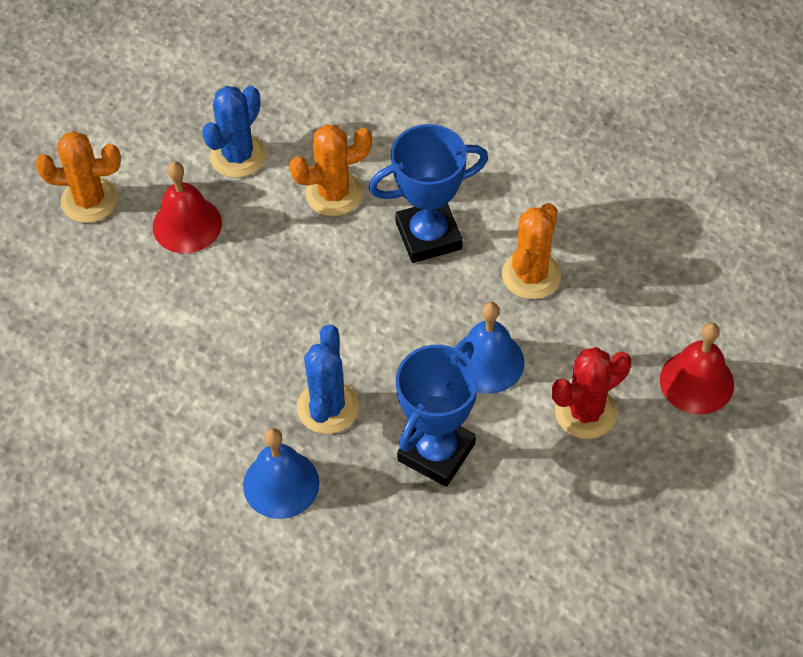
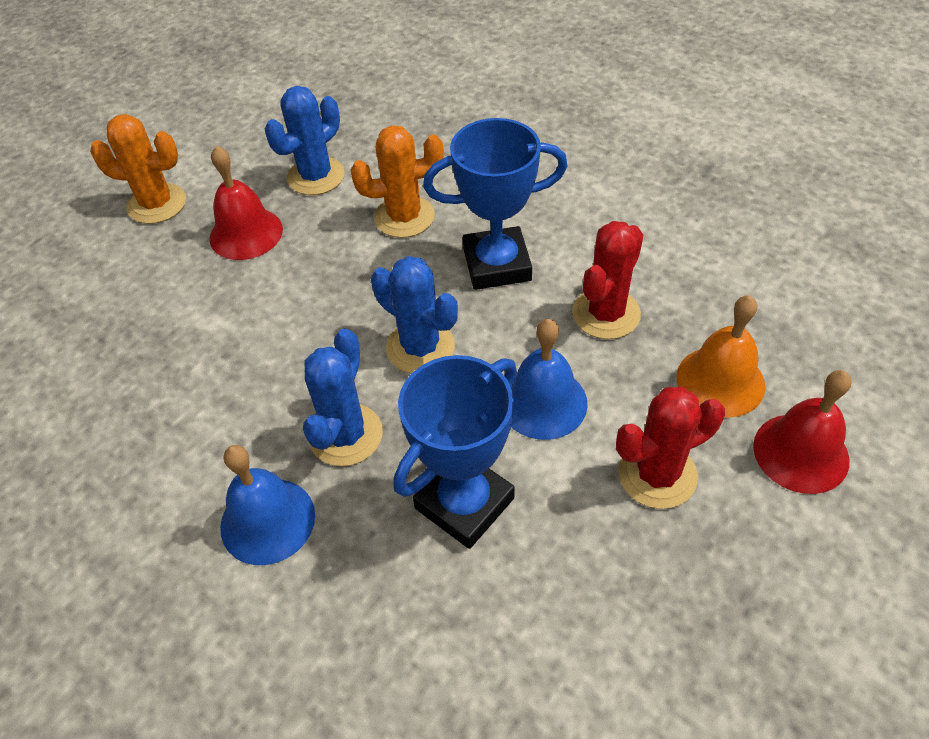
camera: 10 degrees right, 5 degrees down
orange cactus [502,203,561,299] -> red cactus [572,221,643,339]
none -> blue cactus [371,256,458,374]
none -> orange bell [677,295,765,418]

